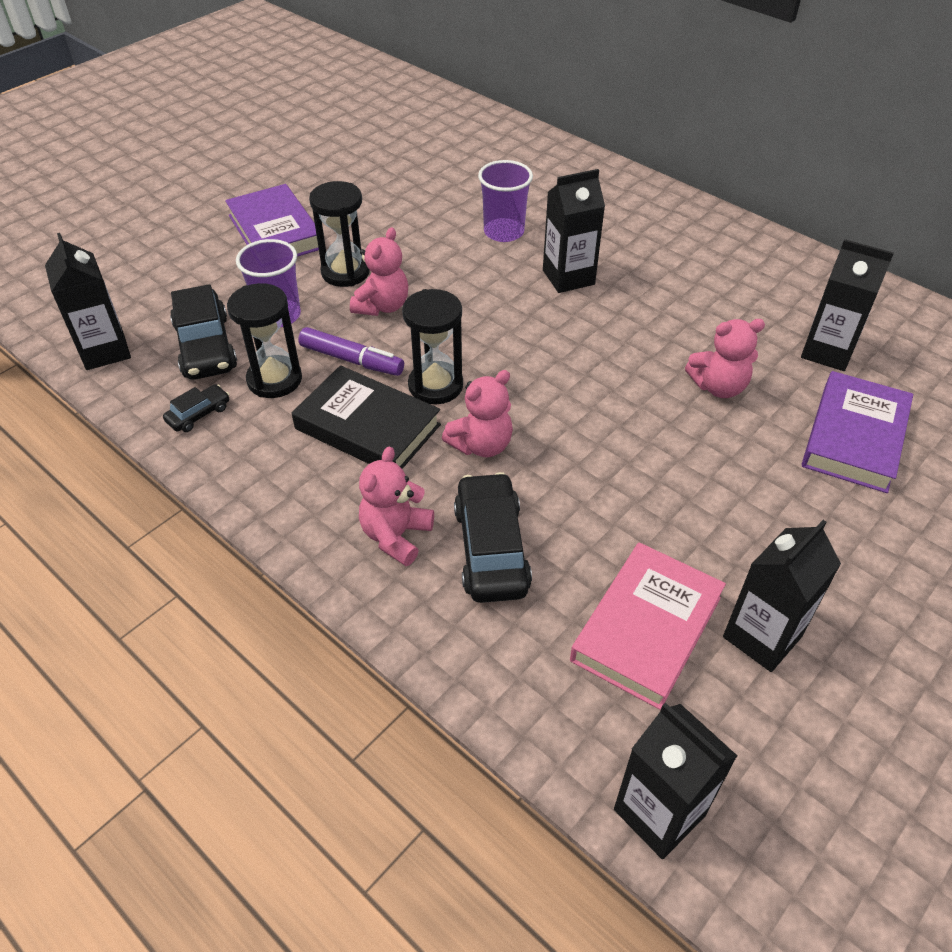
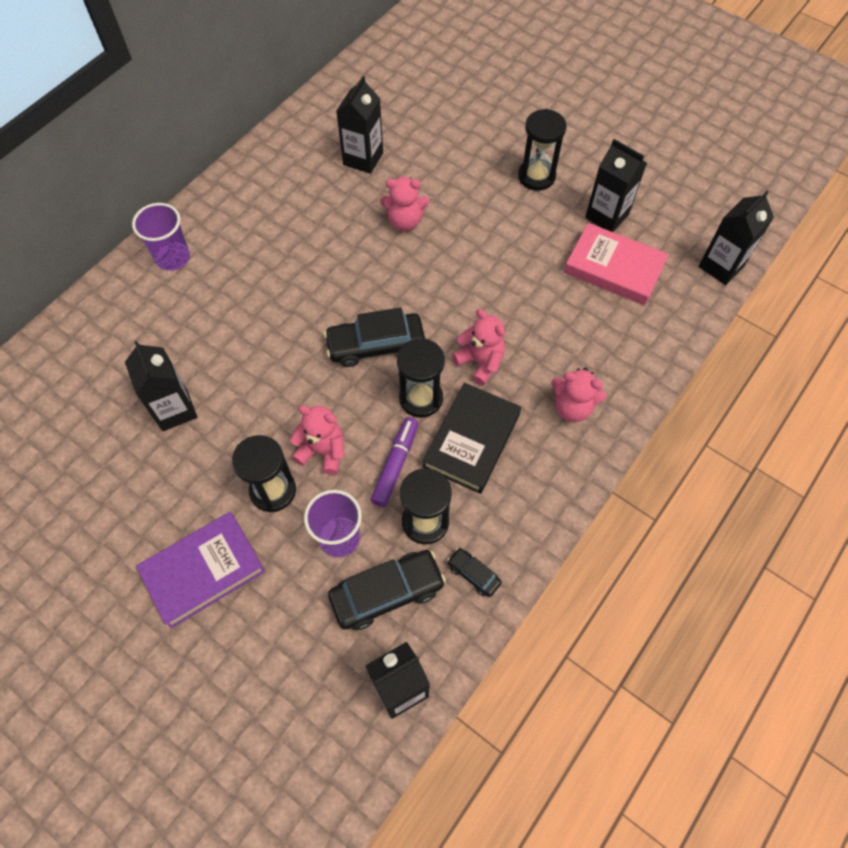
camera: 95 degrees left, 15 degrees up
black car [454,472,532,603] -> black car moved to [324,307,425,367]
purple cup [478,160,533,242] -> purple cup moved to [132,203,190,271]
black carton [543,169,605,293] -> black carton moved to [125,341,197,431]
pink teddy bear [685,319,765,398] -> pink teddy bear turned 105 degrees clockwise [380,177,430,231]
purple book [802,371,913,493] -> none
none -> black hourglass [518,109,567,191]

